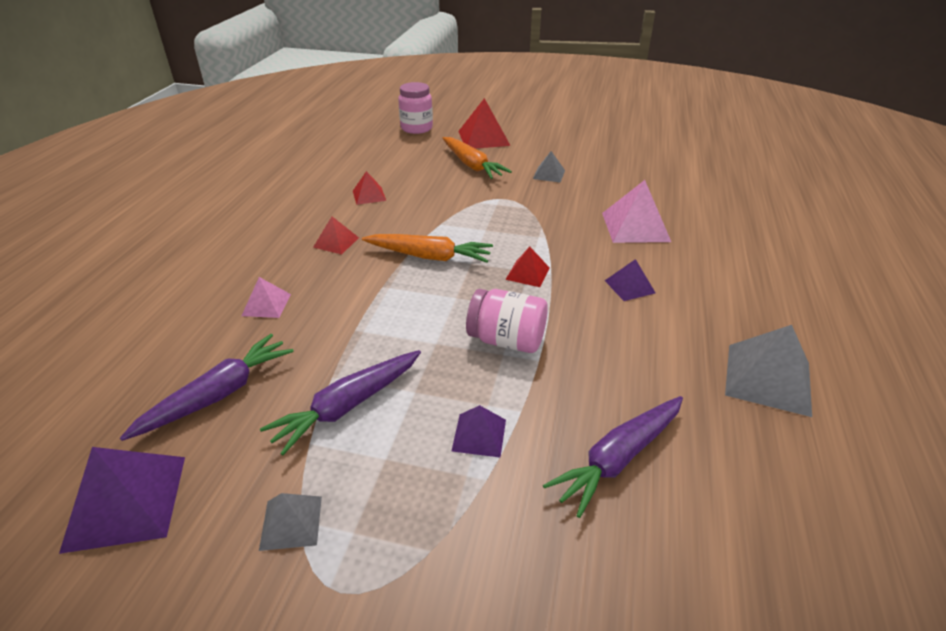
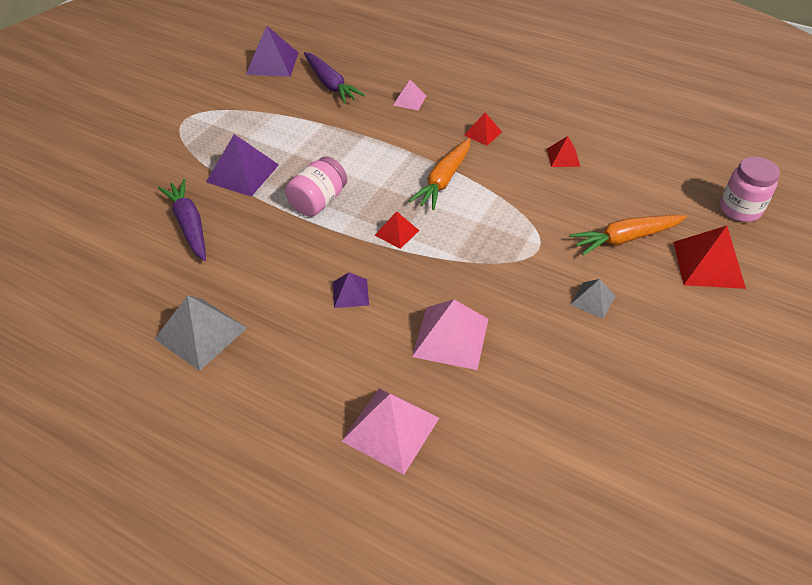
camera: 105 degrees right, 10 degrees up
grey pyramid [259,493,322,551] -> none
purple carrot [260,350,421,455] -> none
purple pyramid [452,405,506,458] -> purple pyramid [206,134,279,197], size x1.78
none -> pink pyramid [342,388,439,475]

